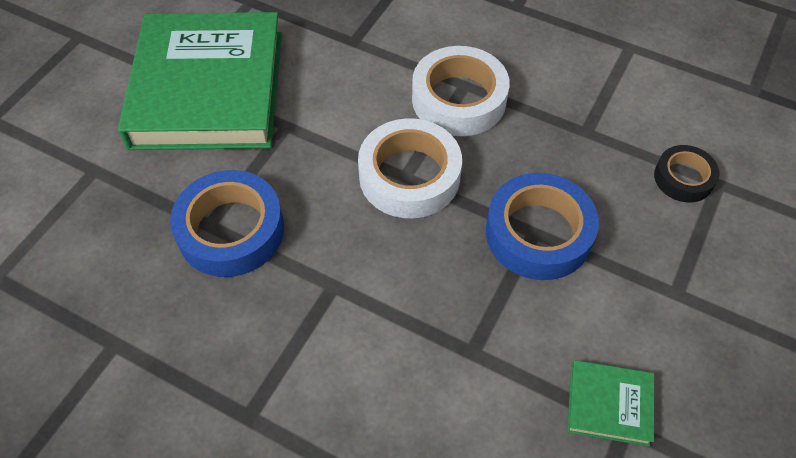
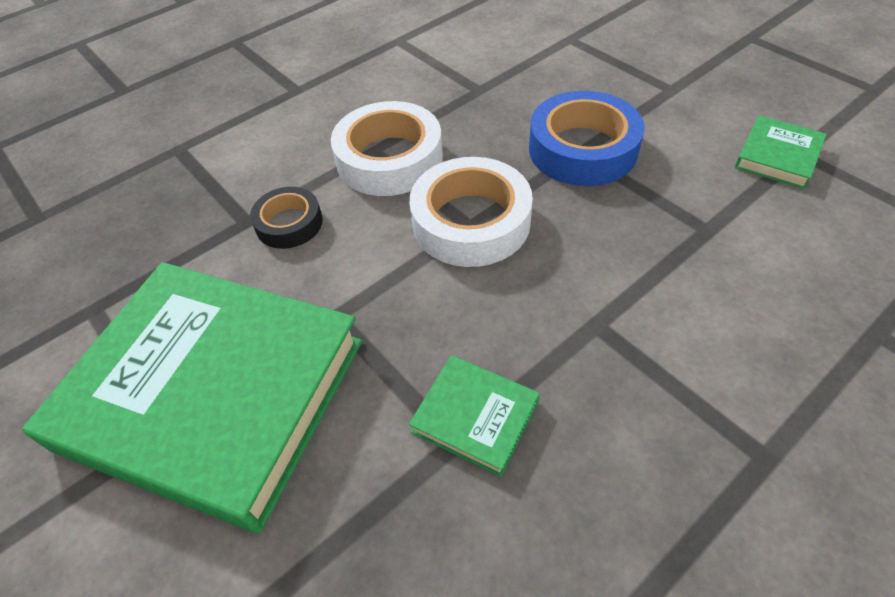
camera: 65 degrees left, 5 degrees down
blue tape [170,170,284,277] -> green book [409,355,539,477]
black tape [654,145,720,203] -> black tape moved to [250,187,323,249]

